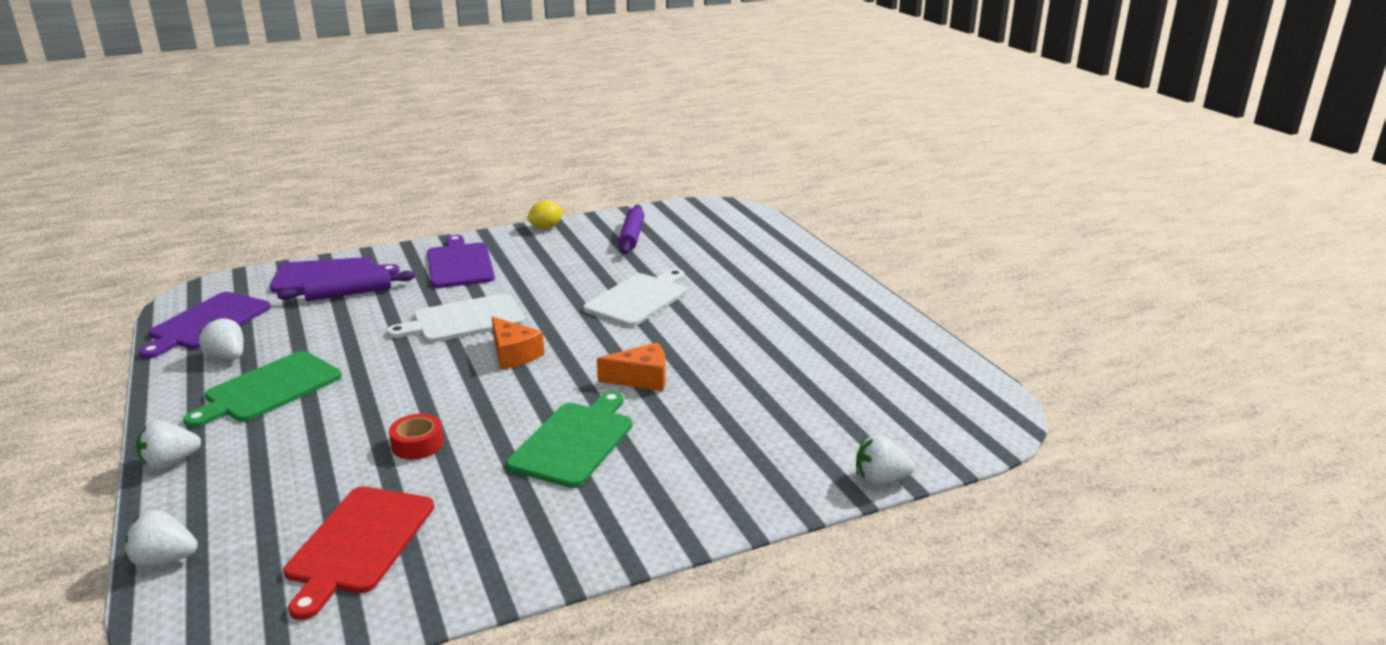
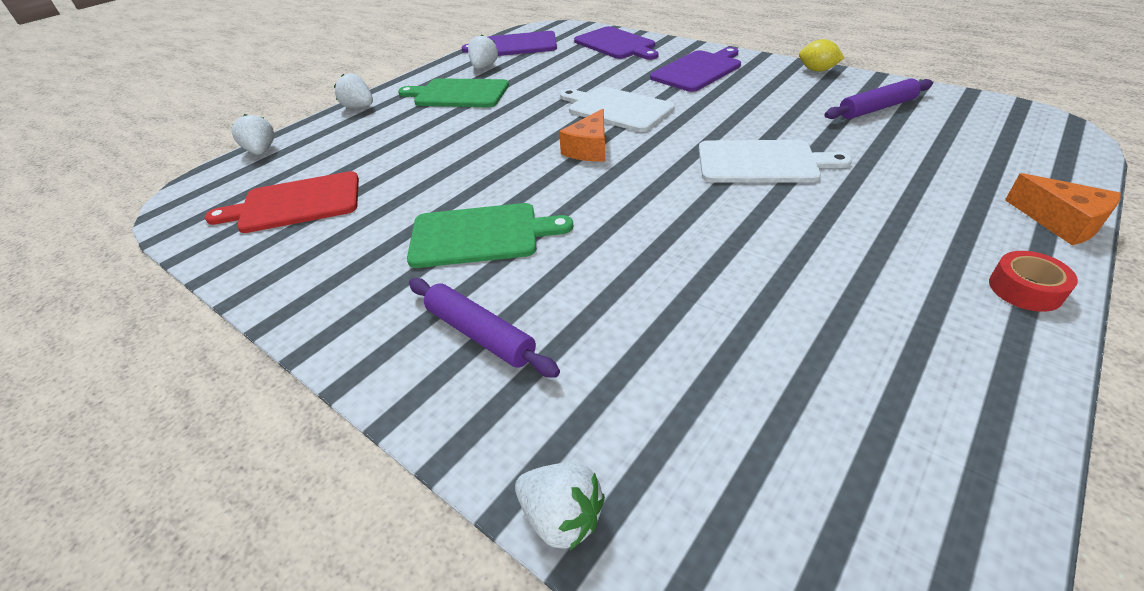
camera: 65 degrees right, 15 degrees up
purple rolling pin [277,269,415,301] -> purple rolling pin moved to [409,278,560,378]
red tape [389,414,444,459] -> red tape moved to [989,251,1078,312]
orange cheese [597,342,666,391] -> orange cheese moved to [1005,173,1121,245]
white strawberry [856,434,915,485] -> white strawberry turned 150 degrees clockwise [515,462,605,550]

